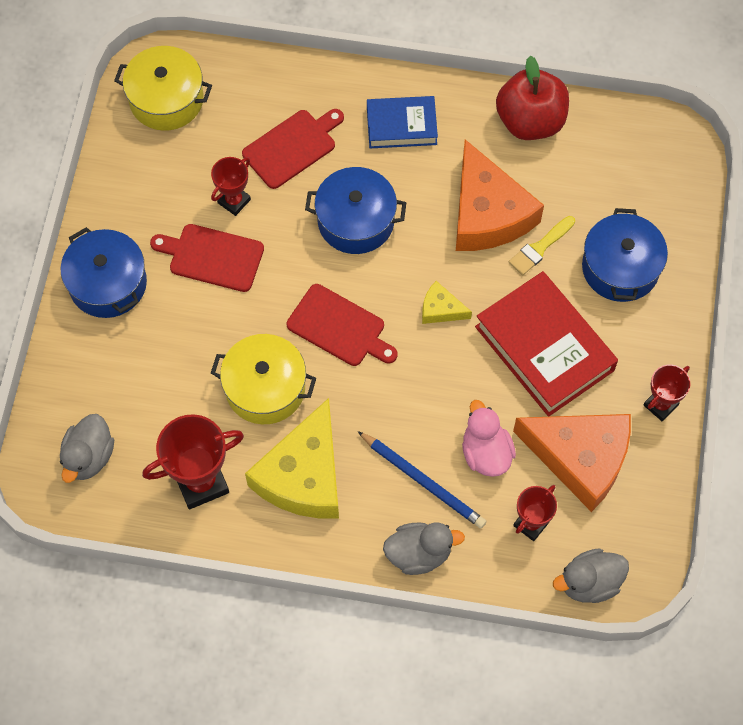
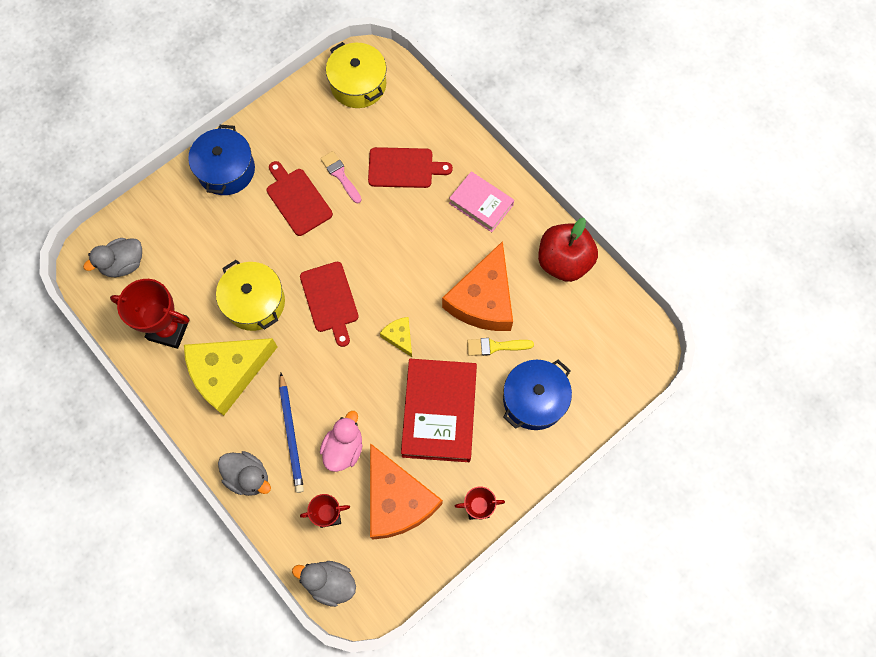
camera: 40 degrees right, 5 degrees up
red trophy [211,157,251,216] -> pink brush [320,151,361,203]
blue pot [305,167,406,254] -> none
blue book [367,96,438,148] -> pink book [449,171,514,232]

